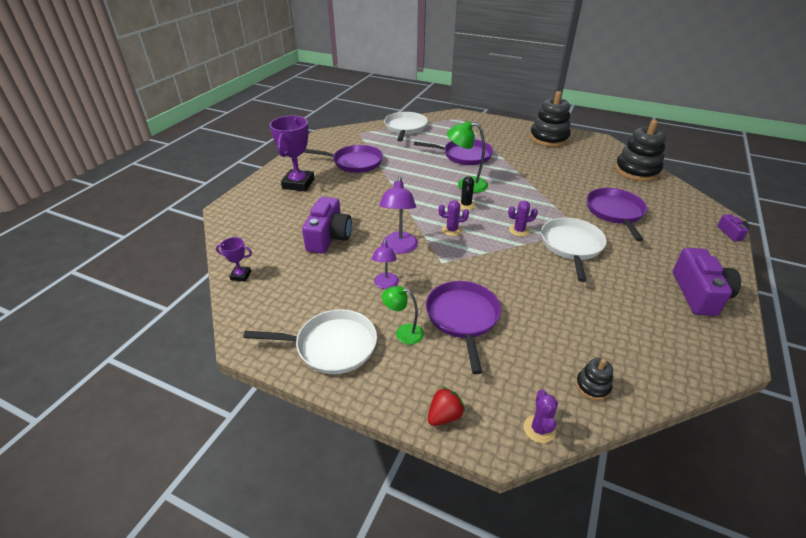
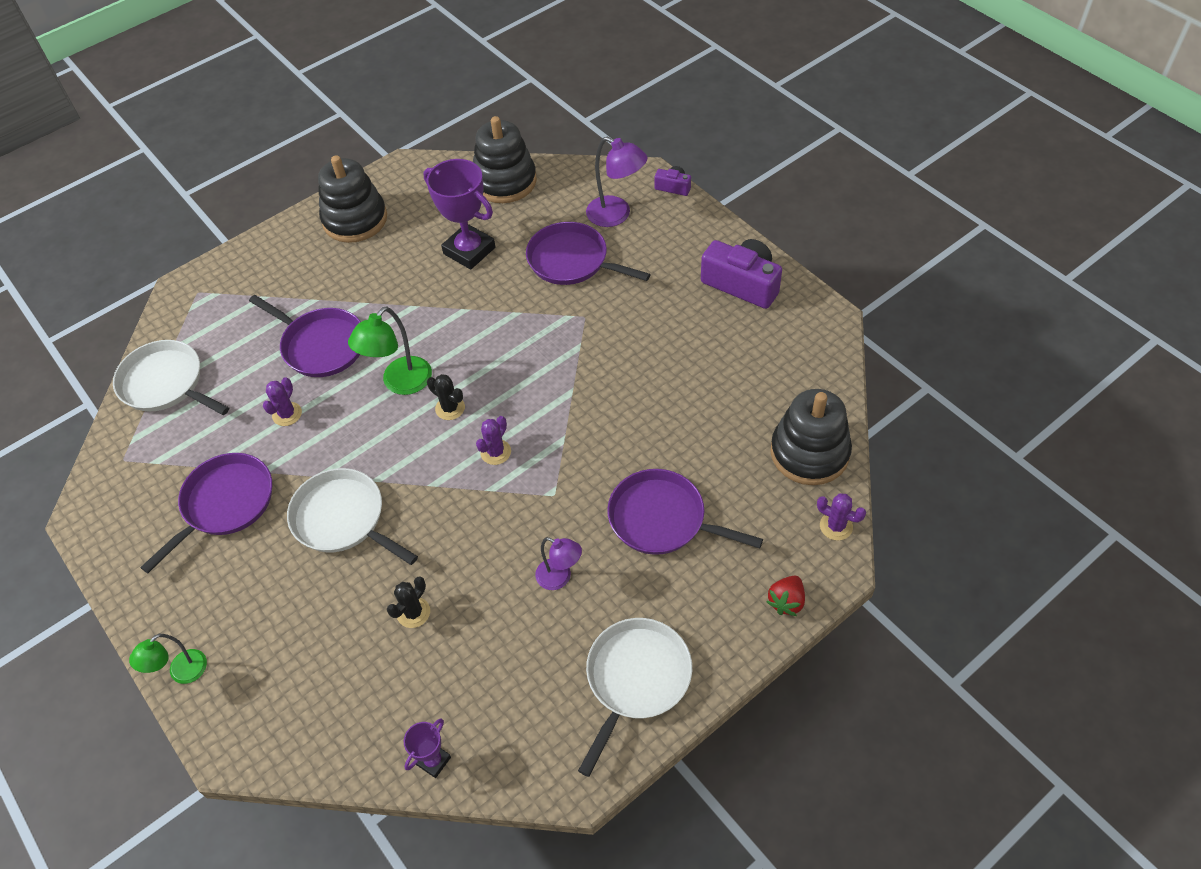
camera: 60 degrees left, 15 degrees up
purple trophy [270,116,315,191] -> purple trophy moved to [423,159,495,269]
purple camera [302,197,352,253] -> black cactus [387,577,430,628]
purple lamp [379,177,418,254] -> purple lamp moved to [586,137,647,227]
green lamp [382,286,424,345] -> green lamp moved to [129,634,207,684]
purple pan [414,139,493,165] -> purple pan turned 90 degrees clockwise [249,295,361,377]
red strawberry [428,386,465,426] -> red strawberry turned 135 degrees counterclockwise [766,576,805,616]
purple cactus [508,201,538,237] -> purple cactus moved to [263,377,302,426]
white pan [541,218,607,282] -> white pan moved to [287,468,418,565]
black stacking toy [576,358,613,400] -> black stacking toy [770,389,852,485], size x2.16

